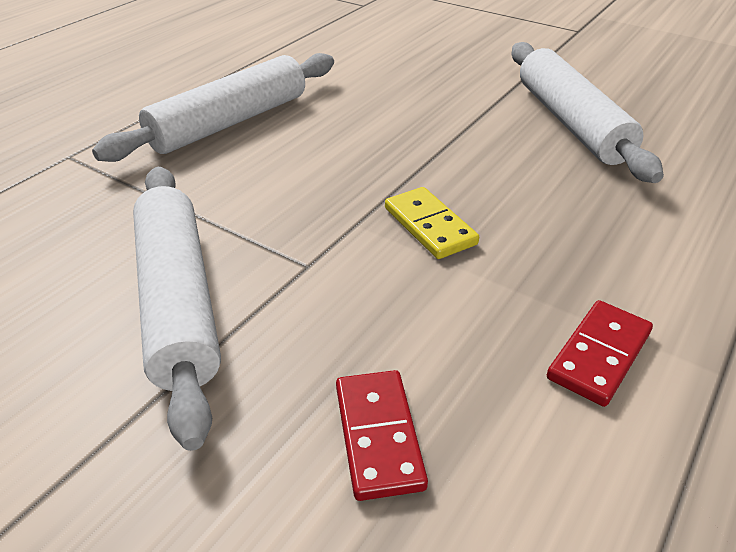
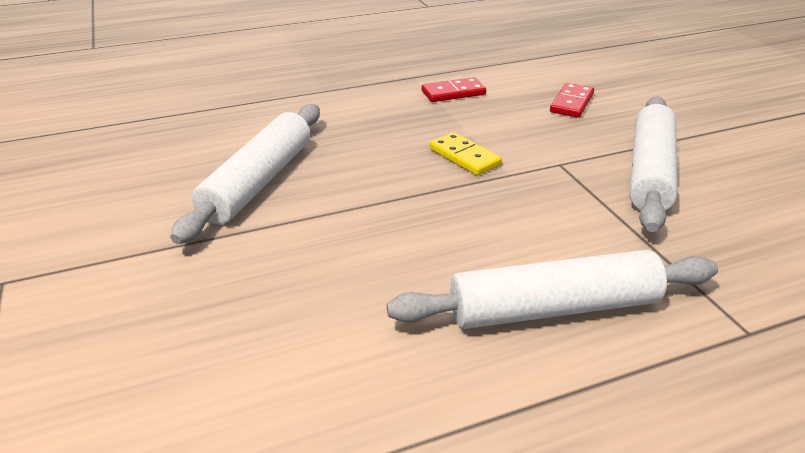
camera: 145 degrees left, 5 degrees down
yellow domino [385,187,479,259] -> yellow domino turned 45 degrees counterclockwise [430,132,502,175]

